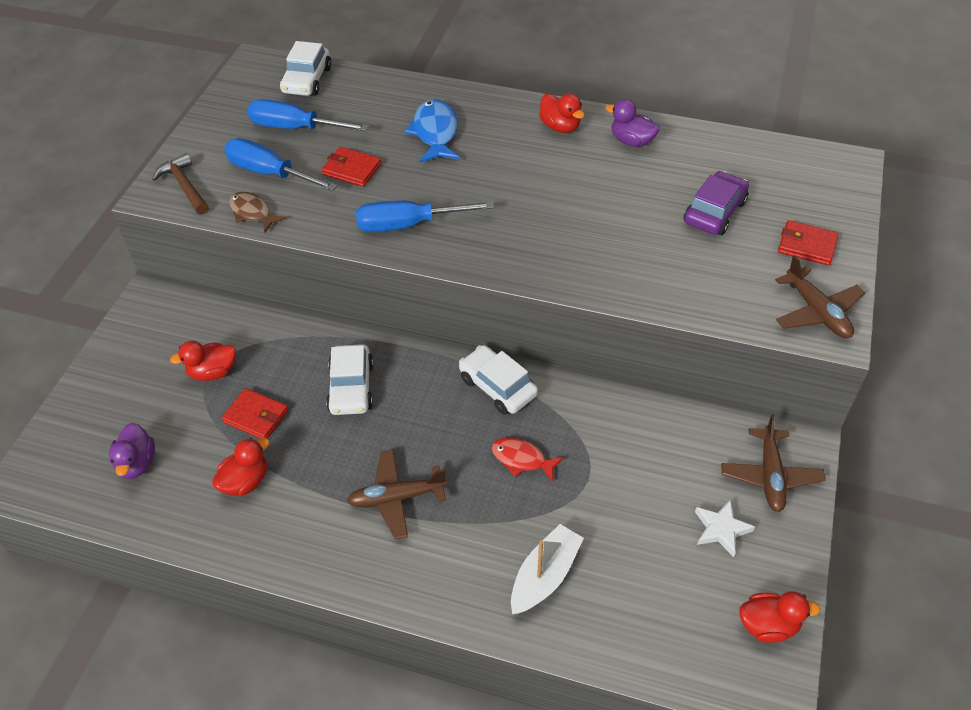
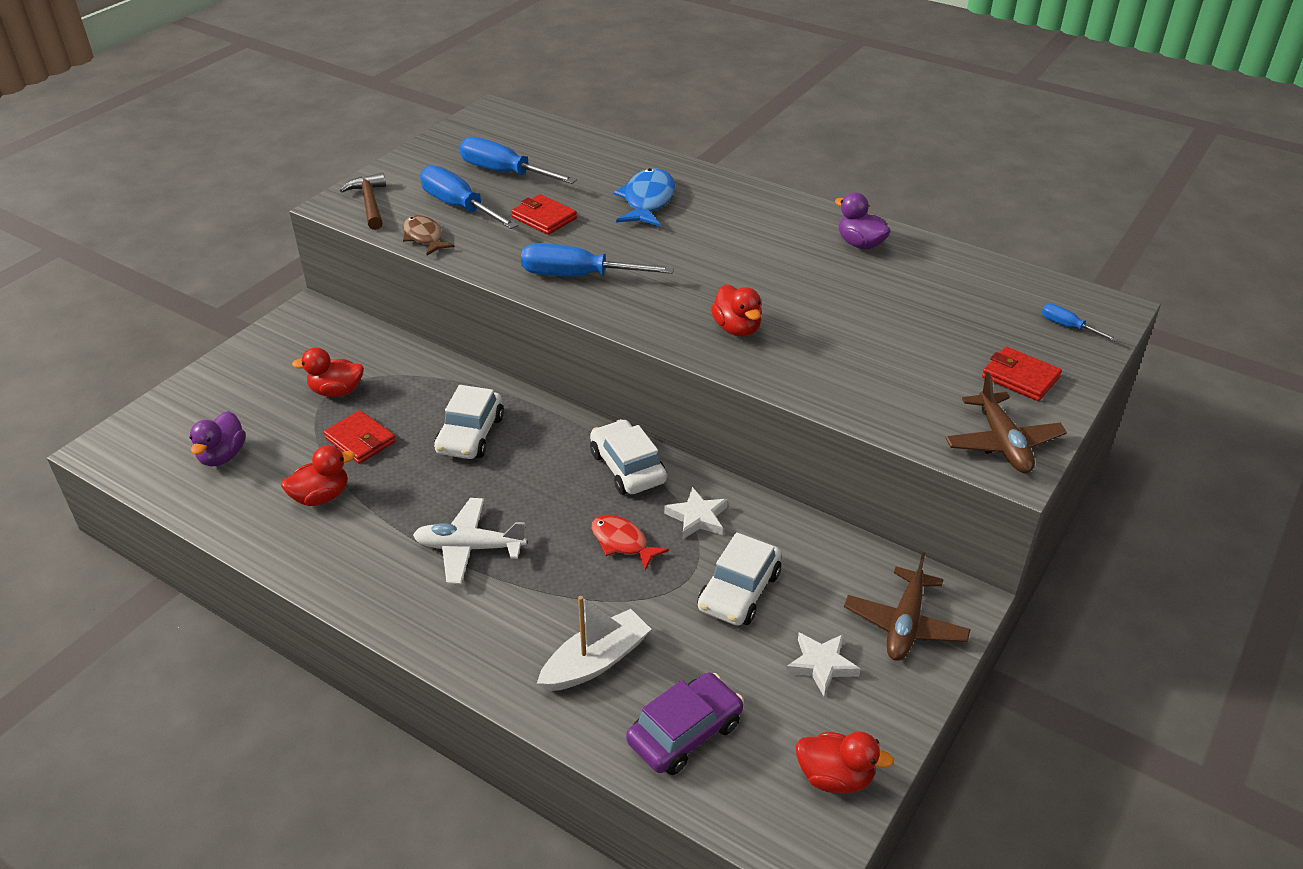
camera: 15 degrees right, 10 degrees down
white car [280,41,332,96] -> white car moved to [697,532,781,626]
brown plane [347,450,447,539] -> white plane [413,498,527,584]
red duck [539,94,585,133] -> red duck moved to [711,284,762,337]
purple car [684,171,749,235] -> purple car moved to [626,672,743,775]
none -> white star [664,487,728,539]
none -> blue screwdriver [1042,304,1118,342]

